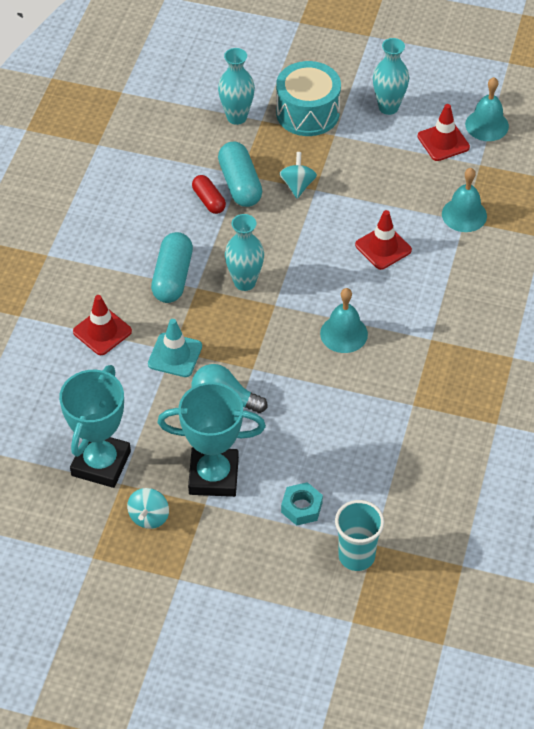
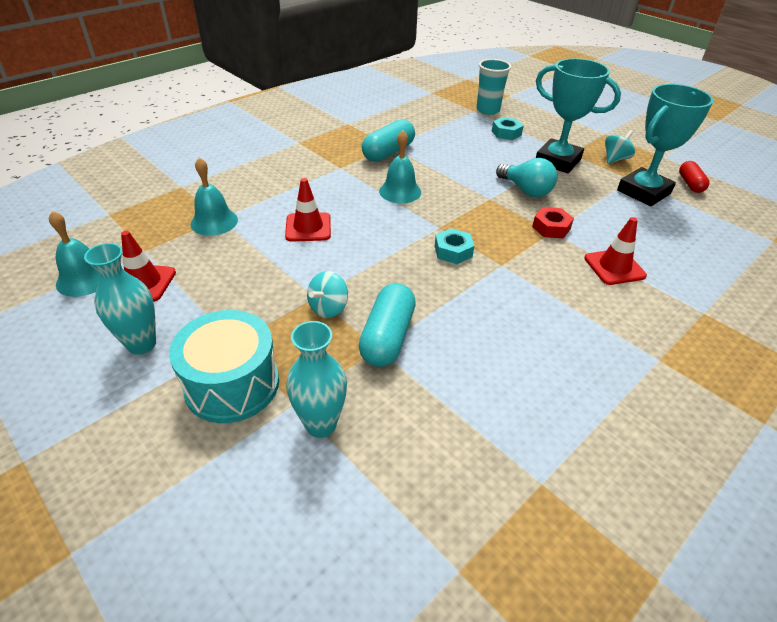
camera: 150 degrees left, 10 degrees down
turquoise traffic cone [148,319,202,377] -> red nut [532,207,574,238]
turquoise capsule [151,232,193,303] -> turquoise capsule moved to [362,119,415,162]
red capsule [192,175,226,214] -> red capsule moved to [679,161,710,193]
turquoise vase [225,214,264,291] -> turquoise nut [435,228,474,264]

